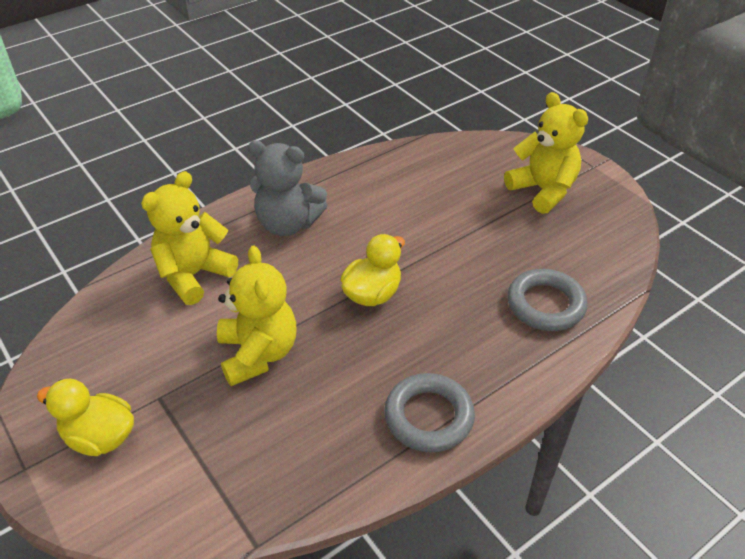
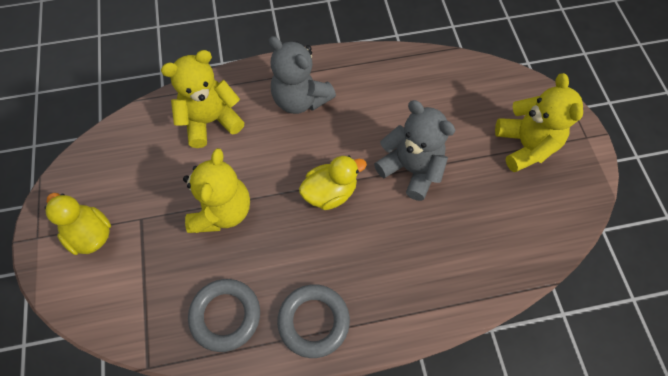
camera: 25 degrees right, 20 degrees up
grey ring [507,269,588,331] -> grey ring moved to [188,279,260,352]
none -> grey teddy bear [374,100,455,201]

